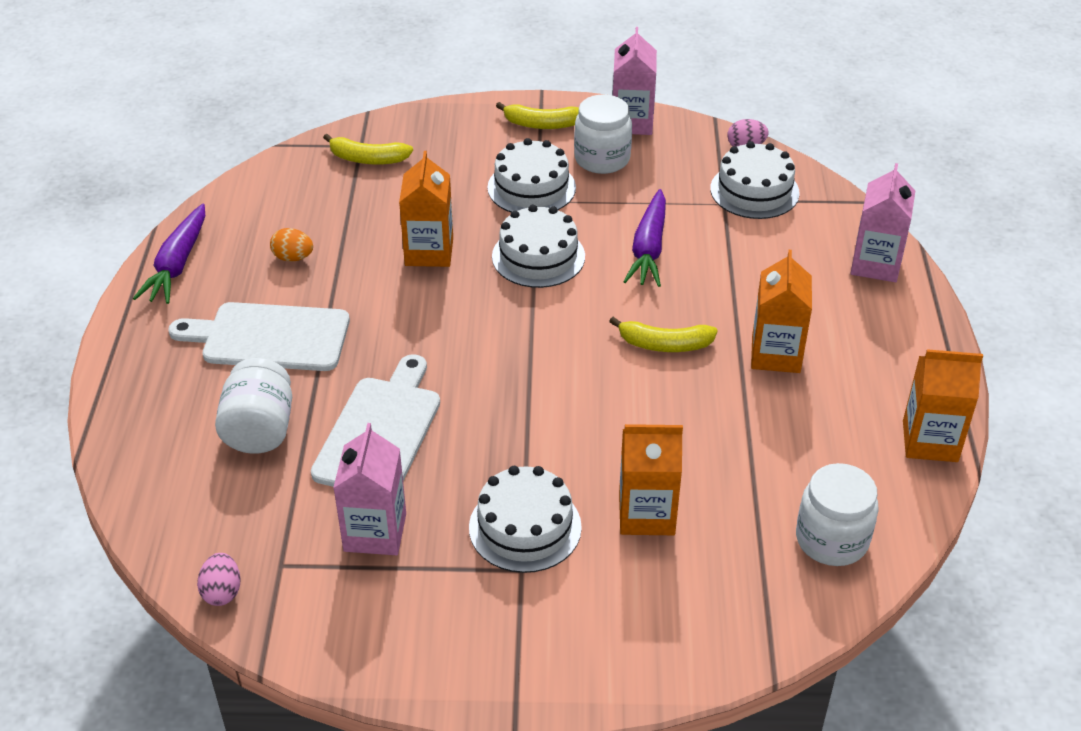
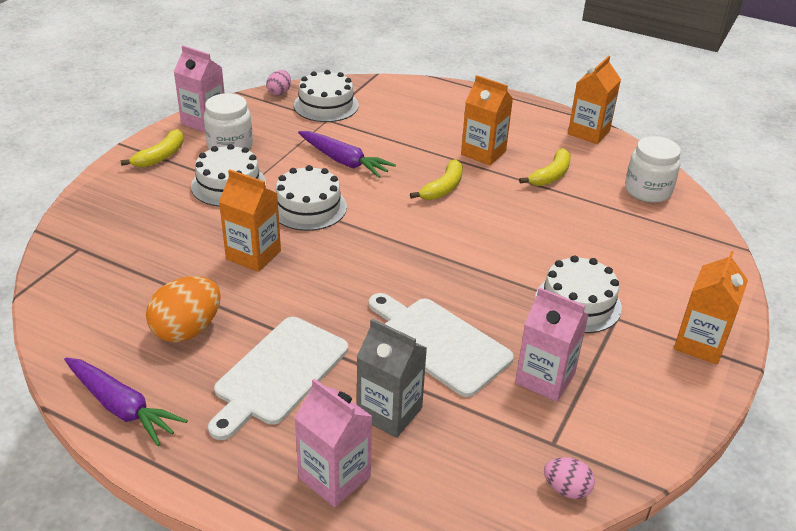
camera: 65 degrees left, 5 degrees down
white jar [215,358,292,454] -> grey carton [357,319,427,438]
orange egg [270,228,313,262] -> orange egg [146,276,221,342], size x1.82
yellow banana [323,134,413,165] -> yellow banana moved to [519,148,571,186]
orange carton [619,424,683,535] -> orange carton moved to [674,251,748,365]
pink carton [851,163,915,282] -> pink carton moved to [294,379,373,507]

